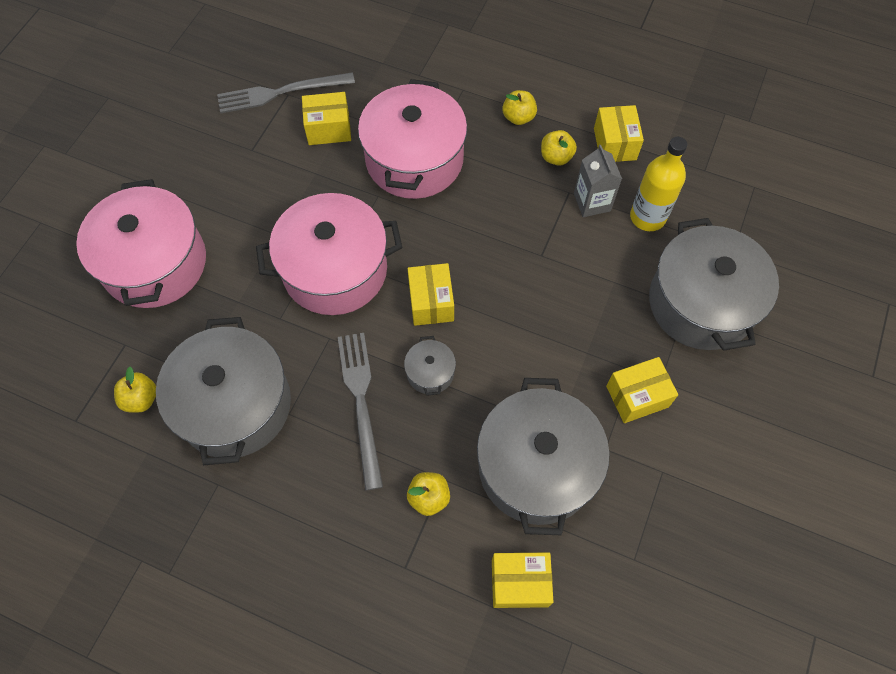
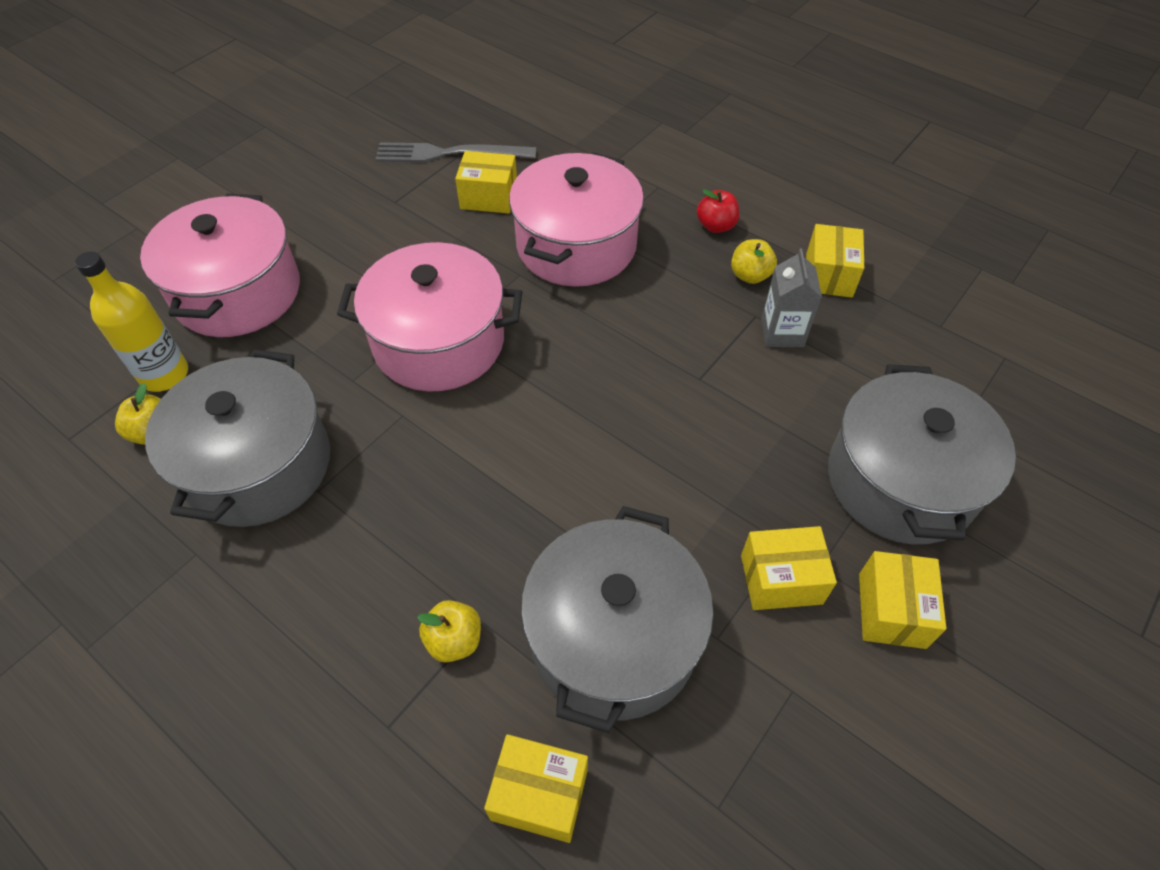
camera: 15 degrees right, 10 degrees down
grey fork [338,333,383,490] -> none
grey pot [404,336,456,396] -> none
yellow box [407,263,454,326] -> yellow box moved to [859,551,946,649]
yellow apple [502,90,537,125] -> red apple [697,189,740,233]
yellow bottle [630,137,687,231] -> yellow bottle moved to [75,251,188,392]

